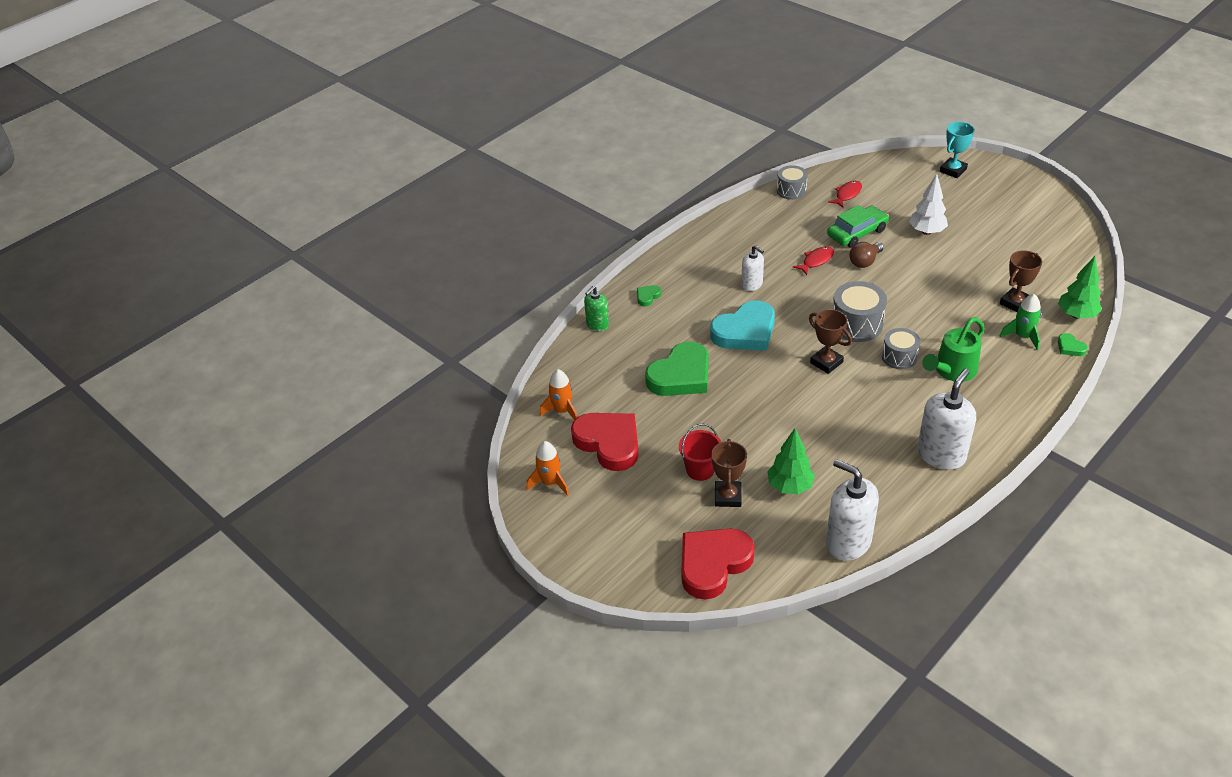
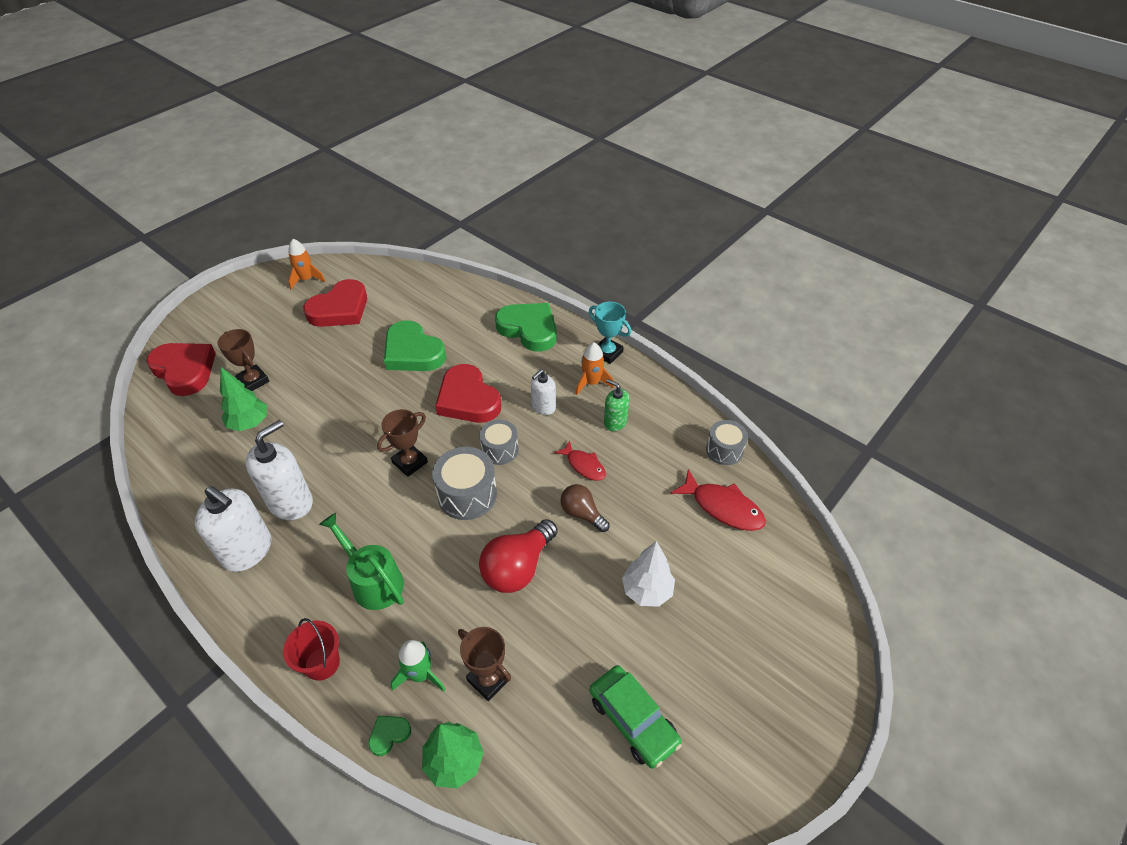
camera: 85 degrees right, 5 degrees up
orange rocket [540,369,577,420] -> orange rocket moved to [576,342,614,395]
green soap dispenser [584,286,609,332] -> green soap dispenser moved to [604,379,630,431]
green heart [637,285,661,306] -> green heart [495,303,557,352], size x2.37
red bucket [679,424,721,481] -> red bucket moved to [283,618,340,681]
turquoise heart [710,300,775,351] -> red heart [435,364,501,423]
brown trophy [711,439,747,507] -> brown trophy turned 45 degrees clockwise [217,329,269,391]
white soap dispenser [826,459,879,561] -> white soap dispenser moved to [245,420,313,520]
green car [827,205,889,248] -> green car moved to [589,665,682,768]
red fish [828,181,862,208] -> red fish [671,469,766,531], size x1.55
grey drum [882,328,920,369] -> grey drum moved to [479,420,519,465]
turquoise trophy [940,122,975,178] -> turquoise trophy moved to [589,301,631,364]
none -> red light bulb [479,519,558,593]

